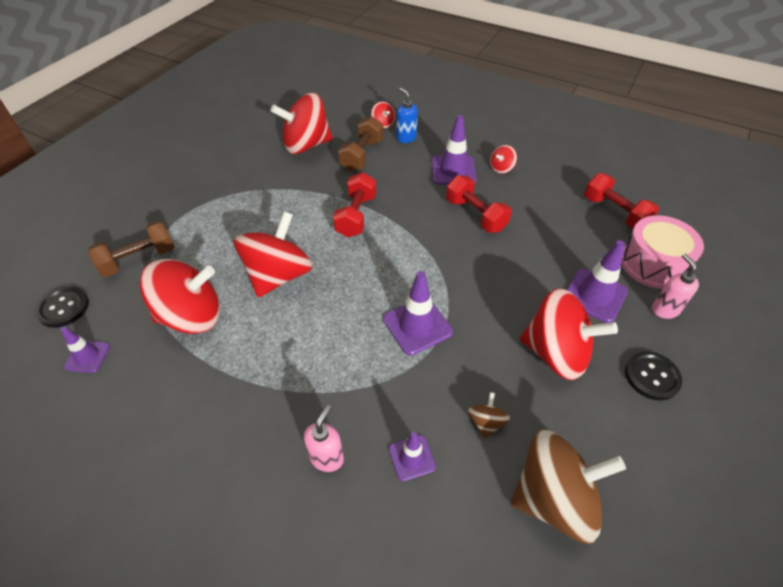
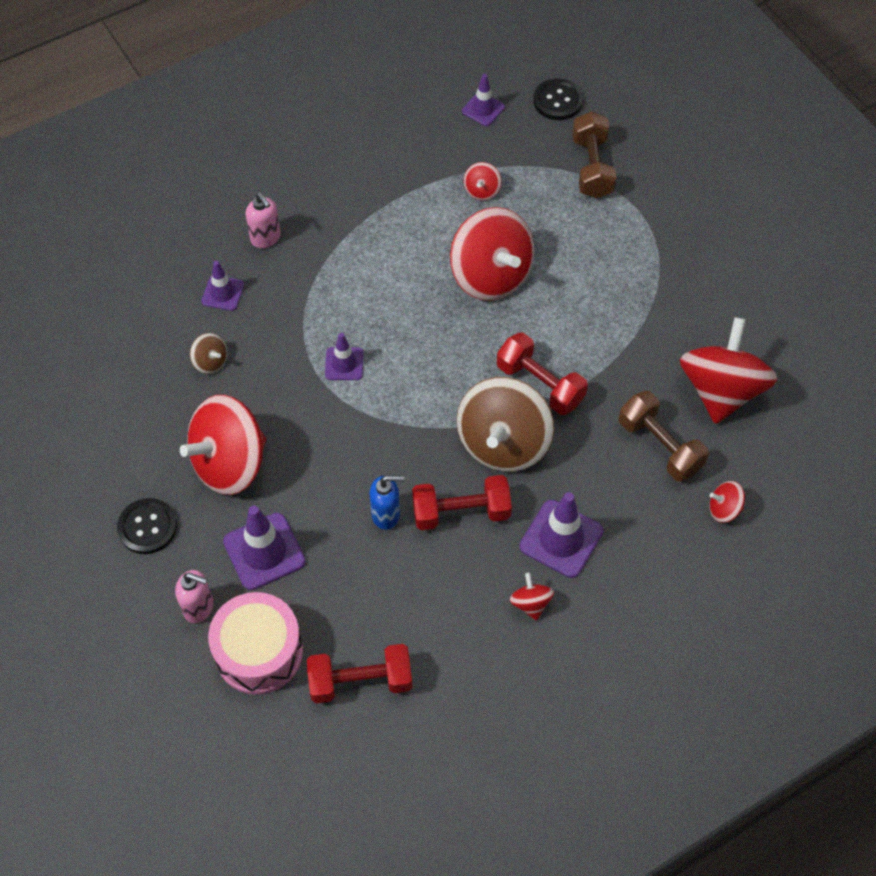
camera: 120 degrees right, 10 degrees up
red spinning top [140,259,220,334] -> red spinning top [464,162,502,201], size x0.43
purple traffic cone [383,271,453,355] -> purple traffic cone [325,333,364,380], size x0.60
blue soap dispenser [396,87,418,143] -> blue soap dispenser moved to [370,475,404,530]
brown spinning top [511,430,626,544] -> brown spinning top moved to [456,377,554,472]

